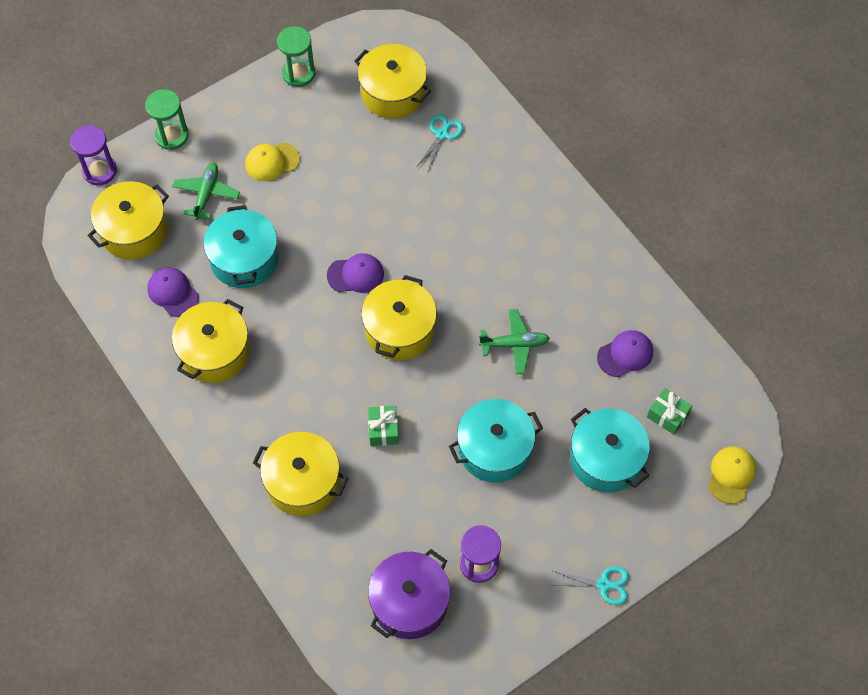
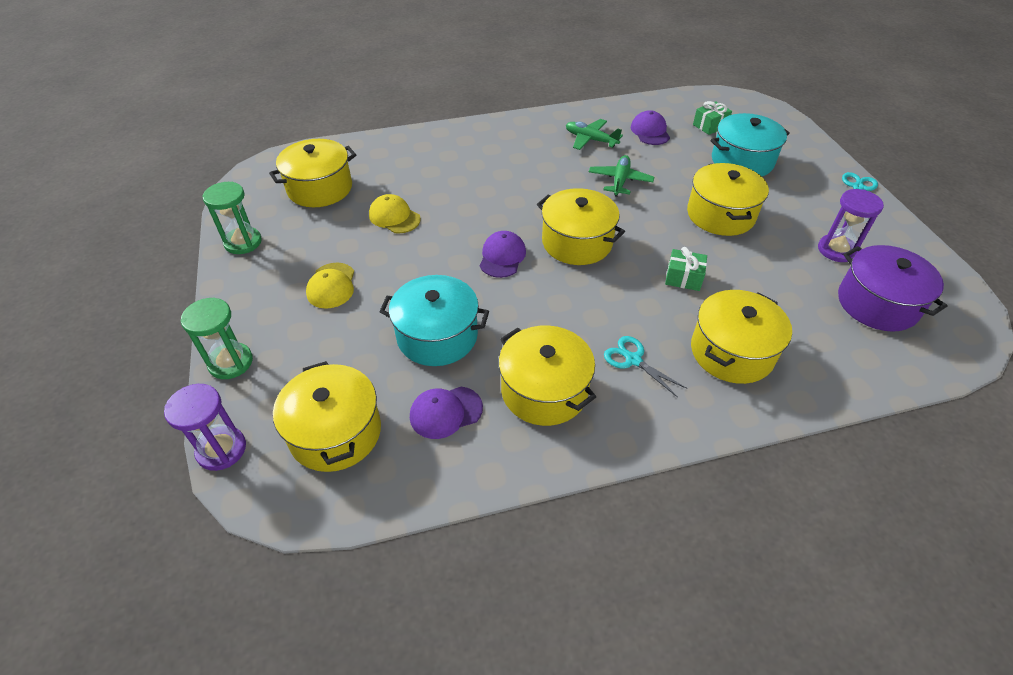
camera: 70 degrees left, 15 degrees down
green plane [172,162,240,220] -> green plane moved to [566,119,623,150]
turquoise scissors [417,114,463,171] -> turquoise scissors moved to [604,336,687,398]
turquoise pot [449,399,543,483] -> yellow pot [687,163,769,236]
yellow cap [708,446,757,504] -> yellow cap moved to [369,194,421,234]

